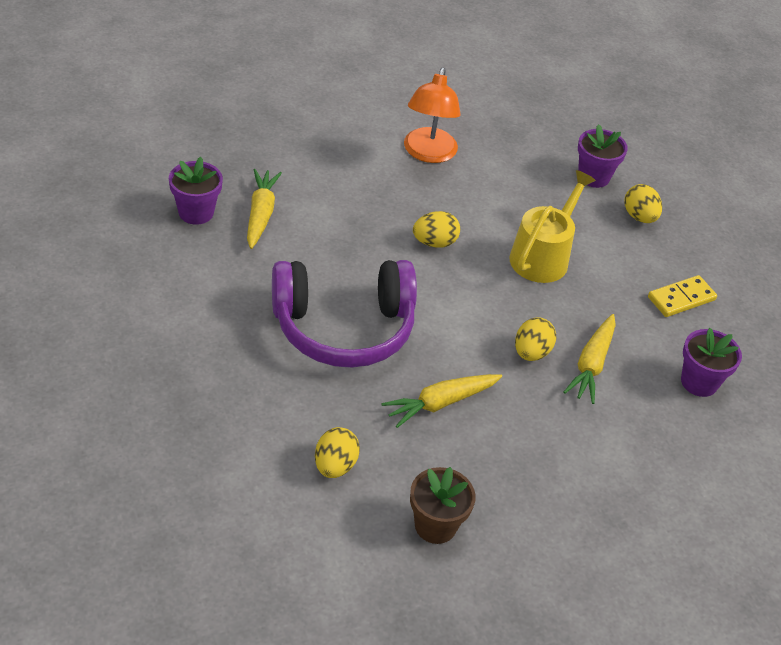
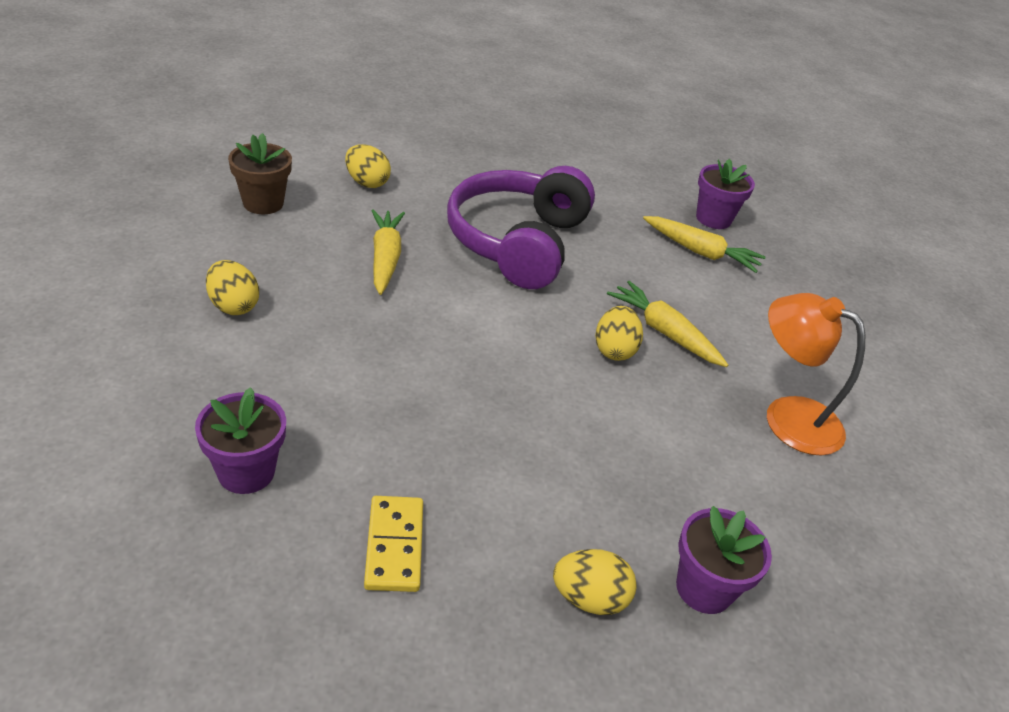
camera: 115 degrees right, 5 degrees down
yellow watering can [509,170,596,283] -> none
yellow egg [515,317,556,361] -> yellow egg moved to [206,260,259,315]
yellow carrot [564,314,616,404] -> yellow carrot moved to [607,281,728,367]

